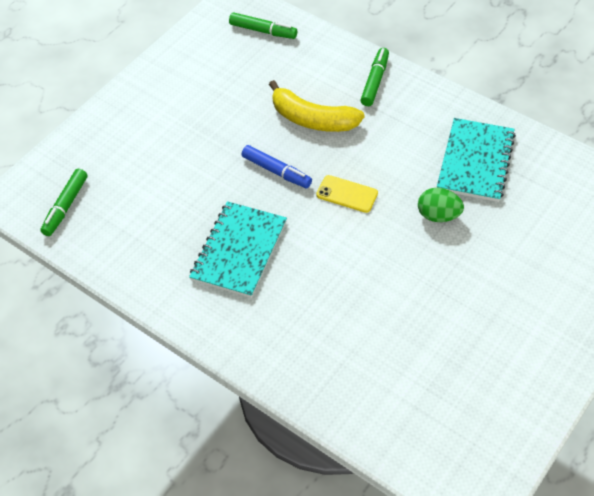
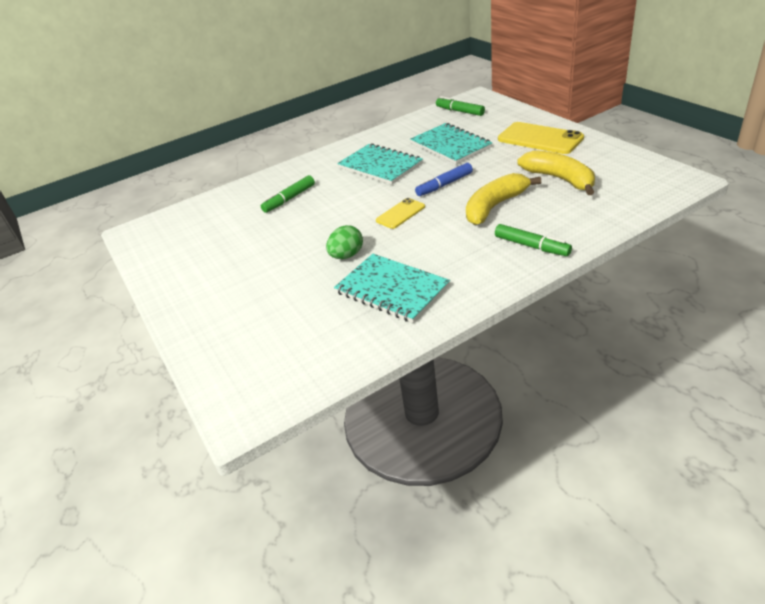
camera: 115 degrees right, 15 degrees down
green marker [229,12,297,39] -> green marker moved to [261,175,315,213]
none -> turquoise notebook [410,123,492,164]
none -> yellow phone [498,122,584,154]
none -> yellow banana [518,150,595,195]

